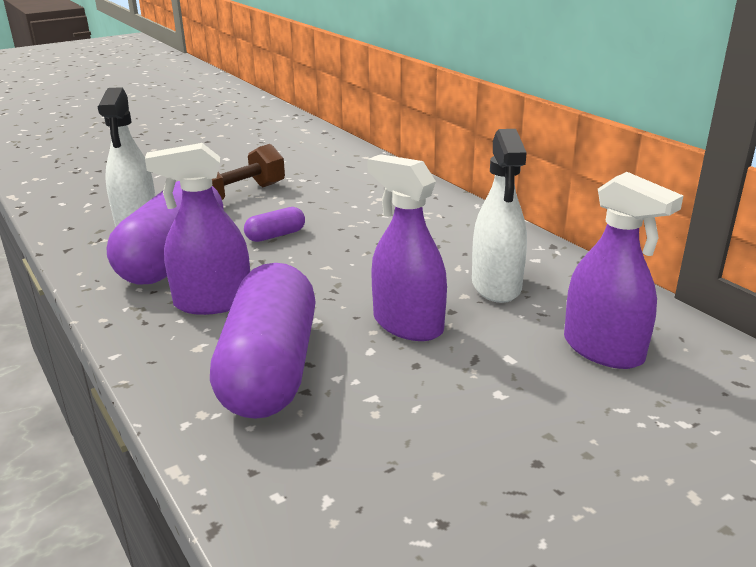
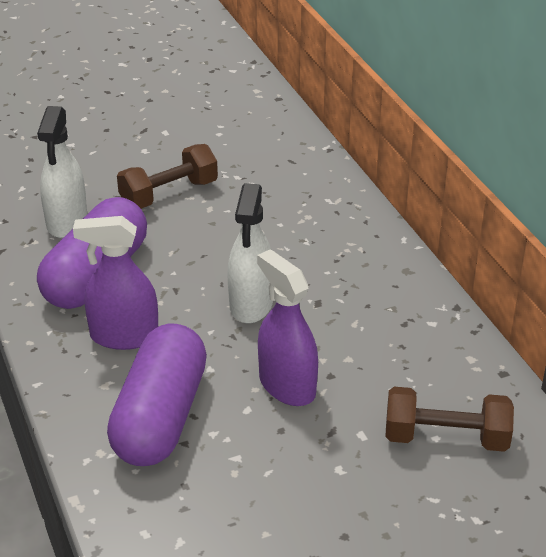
camera: 10 degrees right, 10 degrees up
purple capsule [244,207,305,242] -> none
white spray bottle [472,129,527,303] -> white spray bottle moved to [227,183,273,323]
purple spray bottle [564,172,683,369] -> brown dumbbell [386,387,514,452]

